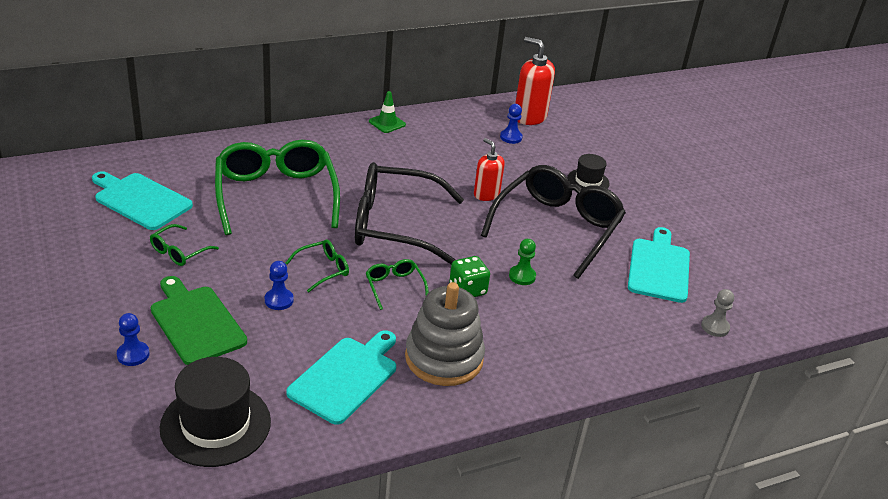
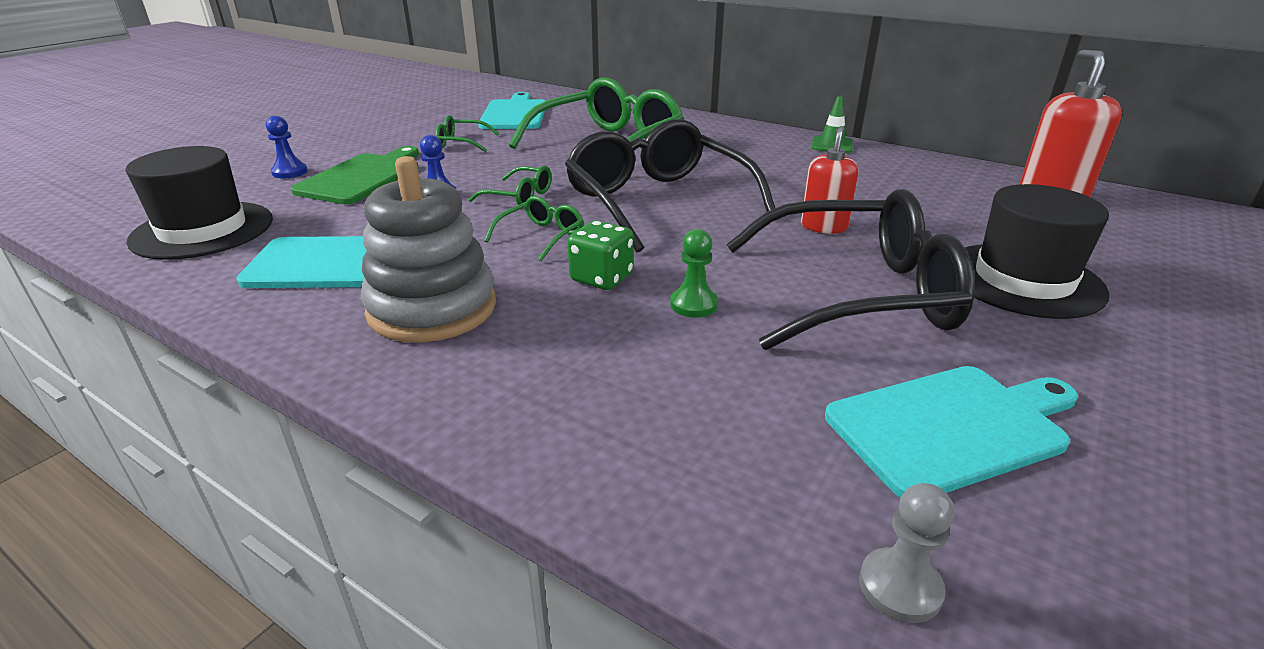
camera: 60 degrees right, 5 degrees down
blue pawn [500,104,522,144] -> none
black hat [567,154,610,189] -> black hat [964,184,1109,319], size x1.79

